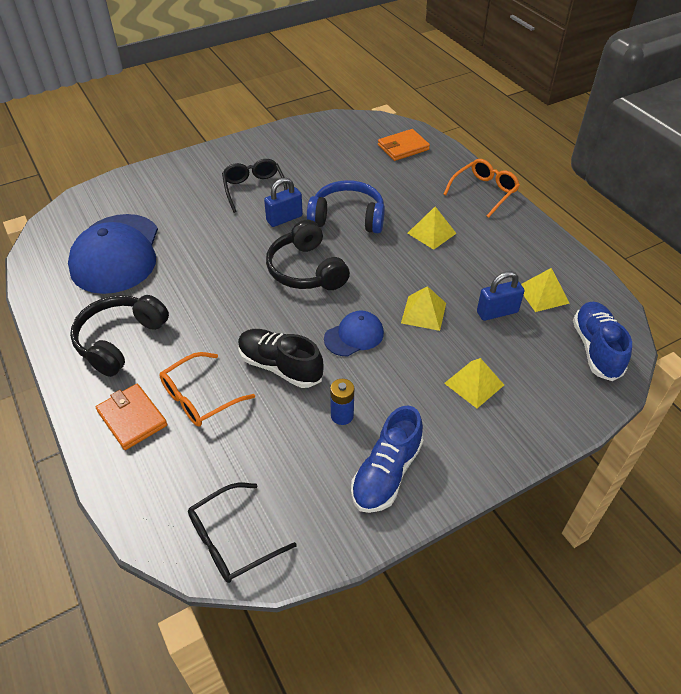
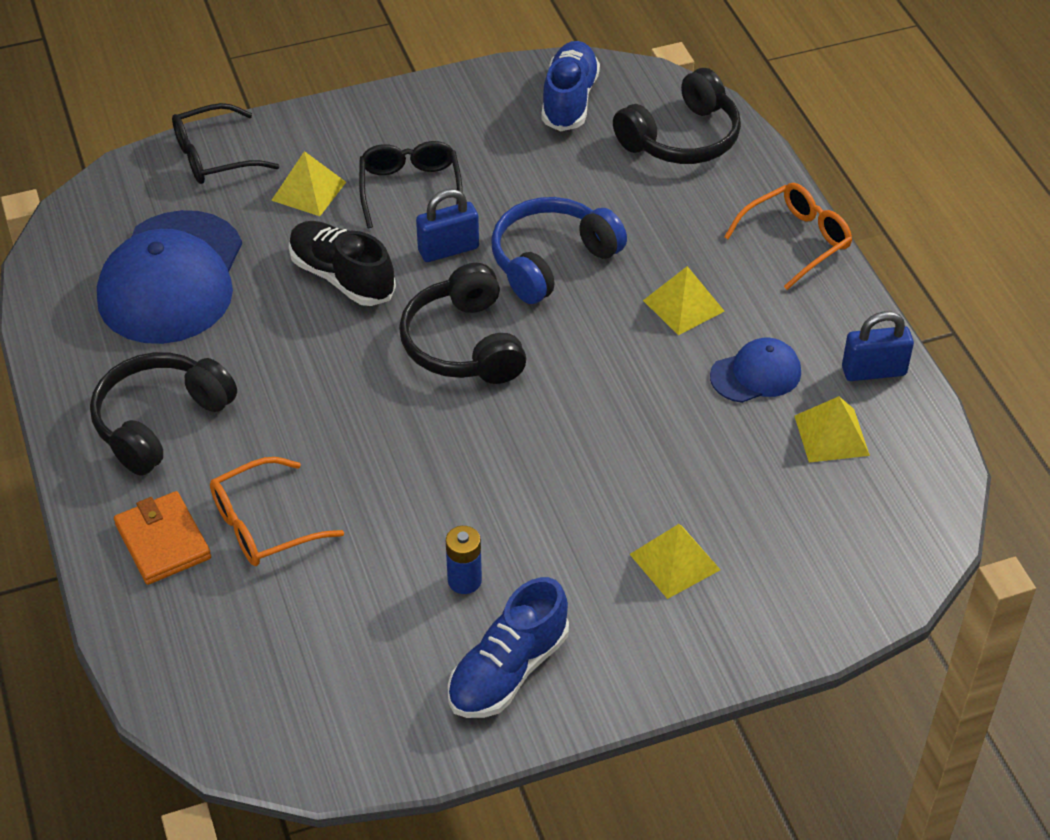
camera: 10 degrees right, 0 degrees up
black glasses [188,483,297,583] -> black glasses moved to [172,103,279,184]
black shoe [238,329,324,388] -> black shoe moved to [289,221,396,306]
blue headphones [307,180,385,233] -> blue headphones turned 60 degrees counterclockwise [491,197,627,304]
blue cap [324,310,384,356] -> blue cap moved to [710,338,801,403]
orange wallet [378,129,430,161] -> black headphones [613,68,741,164]
yellow pyramid [401,286,446,331] -> yellow pyramid moved to [271,151,346,216]
blue padlock [477,271,524,321] -> blue padlock moved to [842,311,914,381]
blue shoe [573,302,632,381] -> blue shoe moved to [541,41,600,131]

